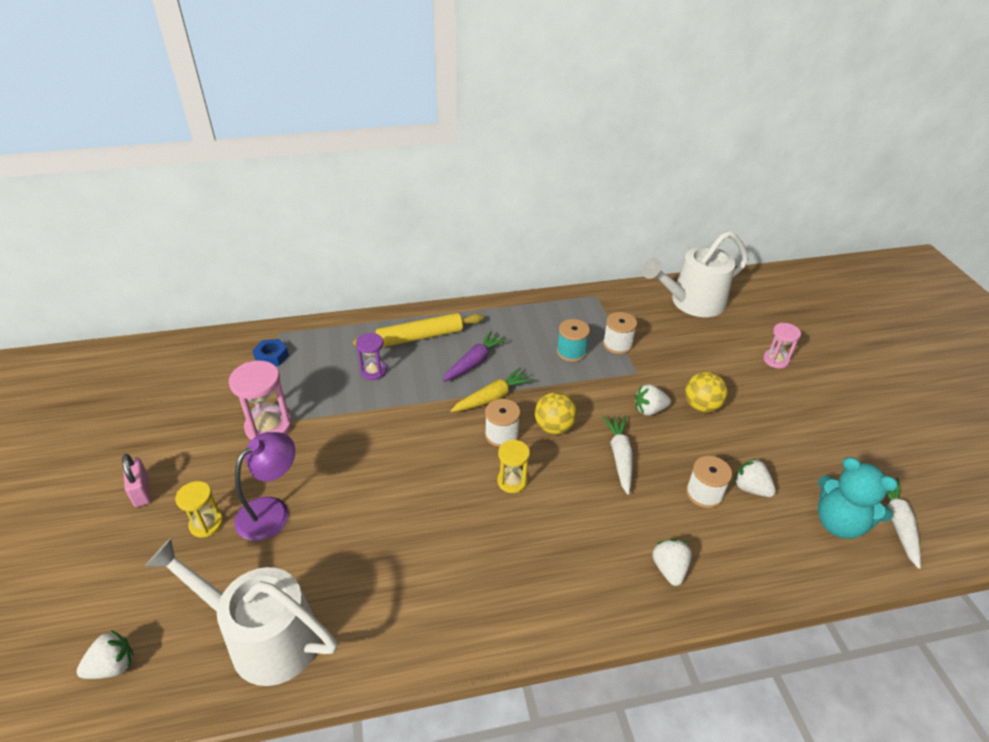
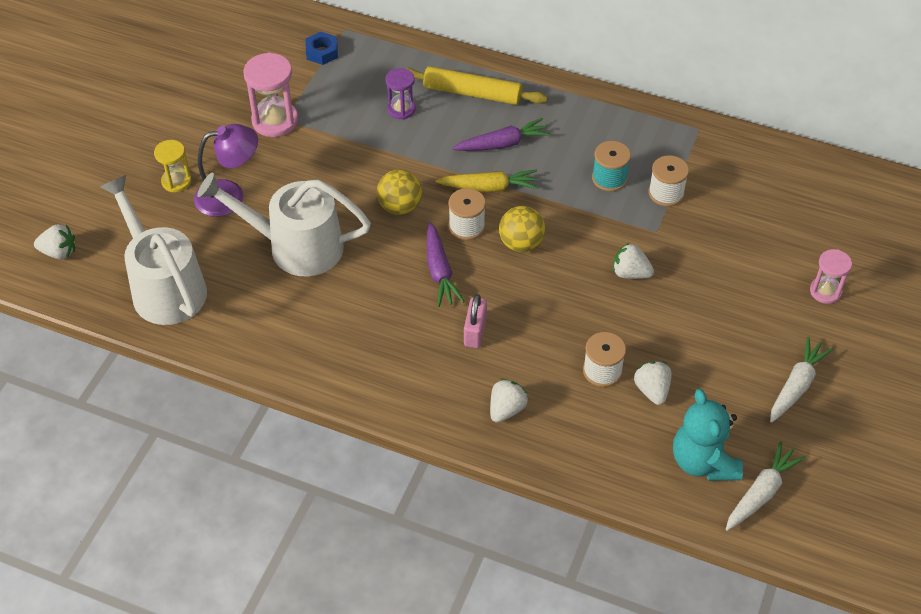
camera: 35 degrees right, 10 degrees up
pink padlock [122,454,151,507] -> pink padlock moved to [464,294,487,348]
yellow hourglass [497,440,530,493] -> purple carrot [427,222,465,307]
white carrot [602,416,633,495] -> white carrot moved to [770,336,834,423]
white watering can [642,231,748,317] -> white watering can moved to [197,172,371,276]
yellow ball [685,372,728,413] -> yellow ball moved to [377,169,422,215]

